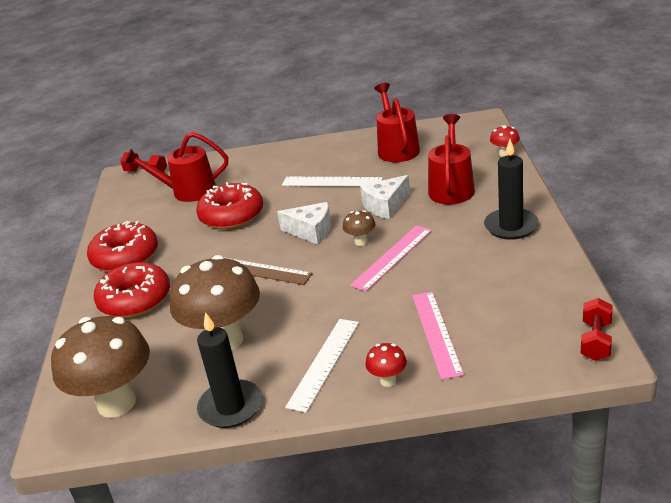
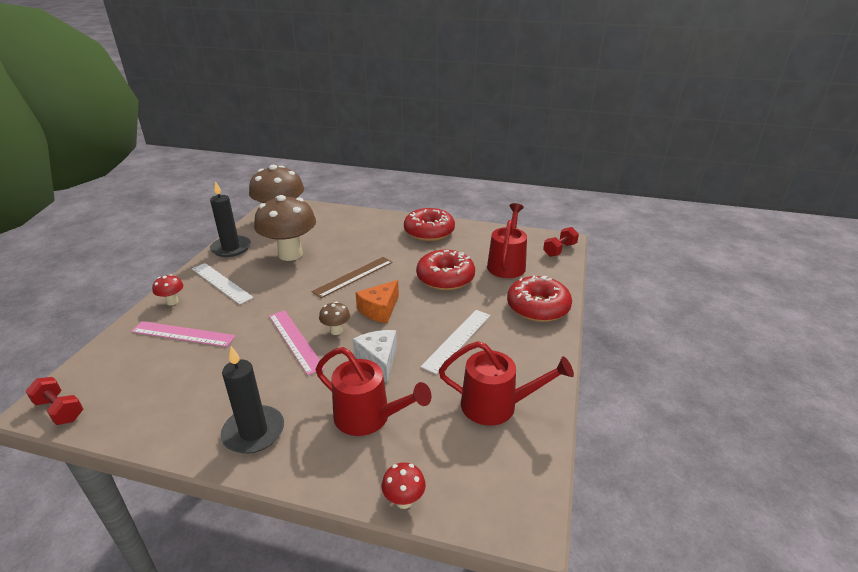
camera: 105 degrees right, 0 degrees up
red donut [94,262,170,318] -> red donut moved to [507,276,572,322]
white cheese [277,202,331,245] -> orange cheese [356,280,399,323]

